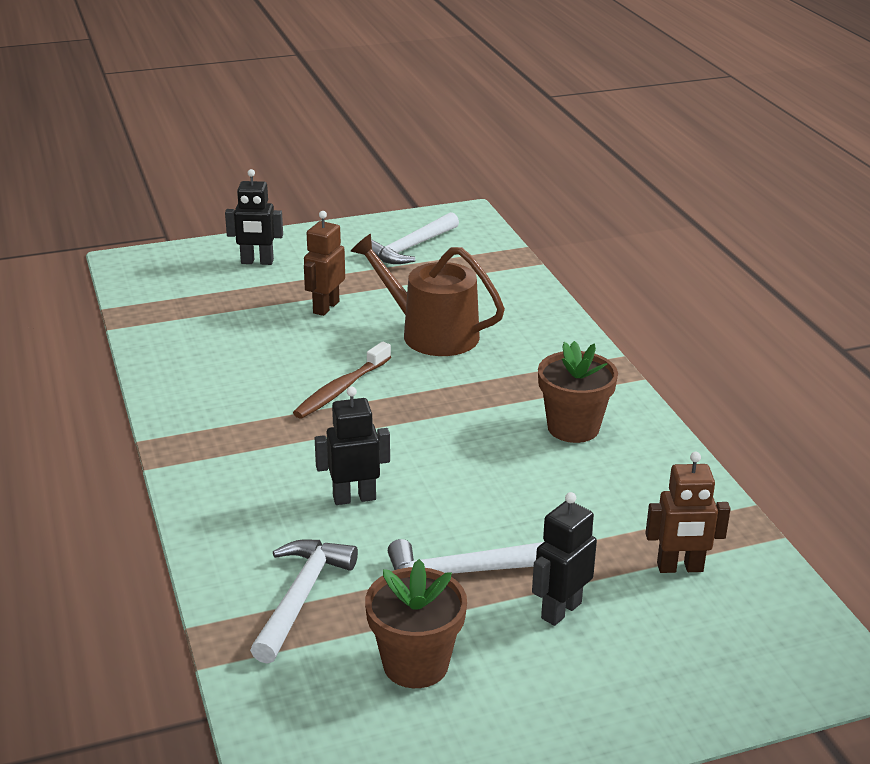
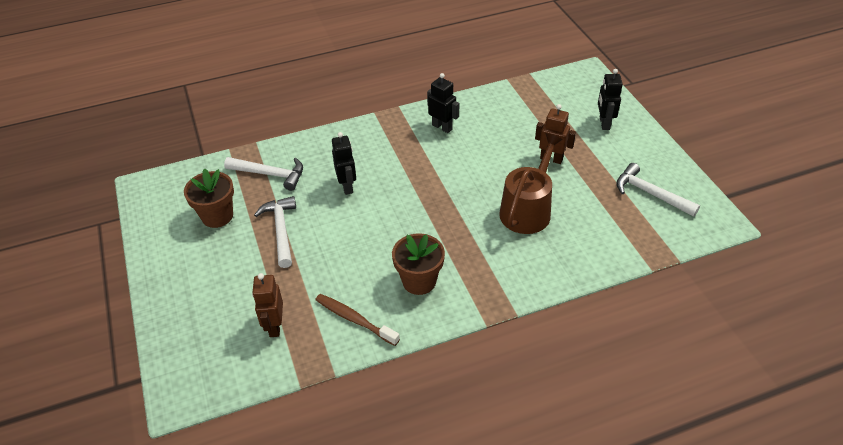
camera: 90 degrees right, 15 degrees up
brown toothbrush [293,342,391,419] -> brown toothbrush moved to [315,294,400,346]
black robot [532,492,597,626] -> black robot moved to [427,73,459,133]

